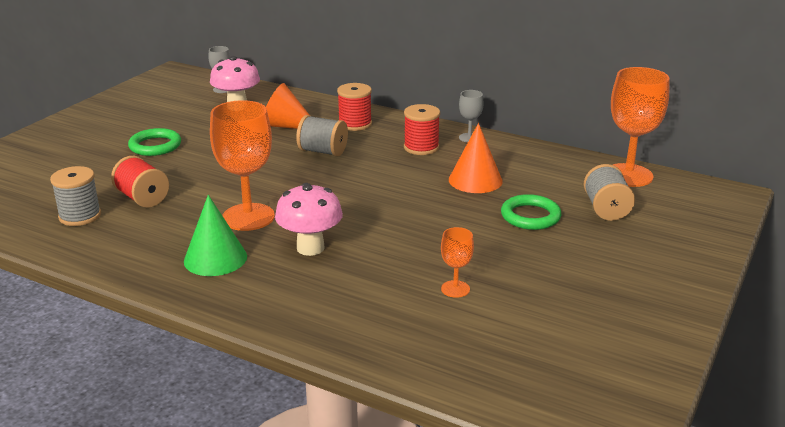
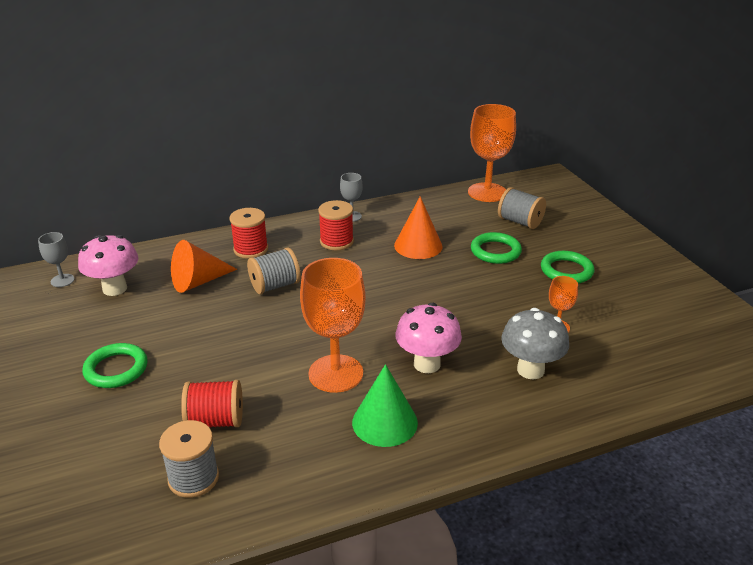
camera: 50 degrees left, 5 degrees up
none -> grey mushroom [501,308,569,379]
none -> green ring [541,251,595,284]

